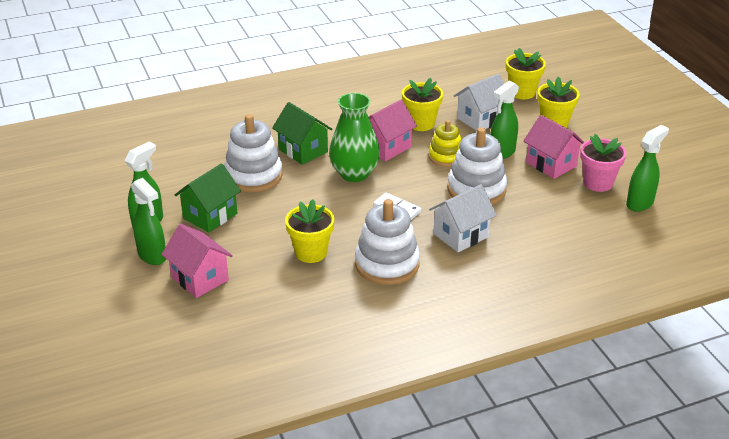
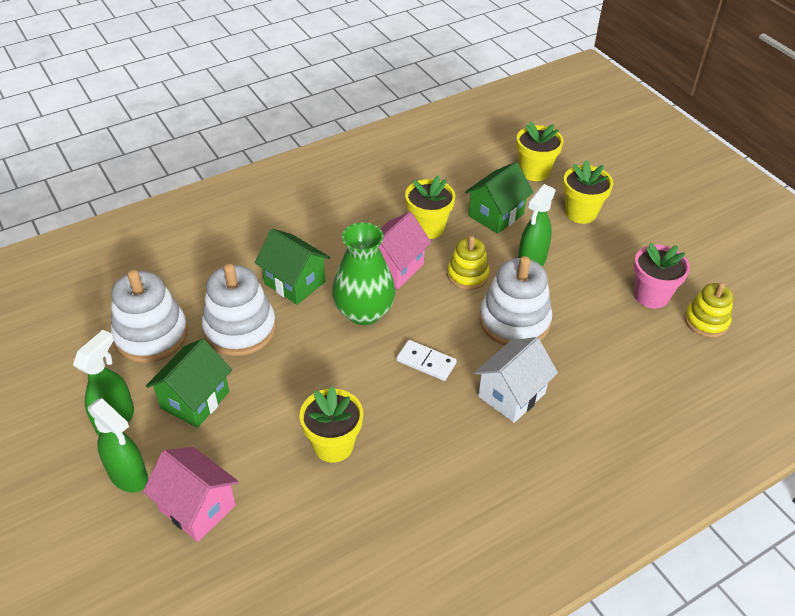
camera: 10 degrees left, 10 degrees up
white stacking toy [355,199,420,285] -> white stacking toy moved to [111,270,188,363]
white house [454,74,504,131] -> green house [465,162,534,234]
pink house [523,115,584,179] -> none
green spray bottle [626,125,669,212] -> yellow stacking toy [685,282,733,337]

